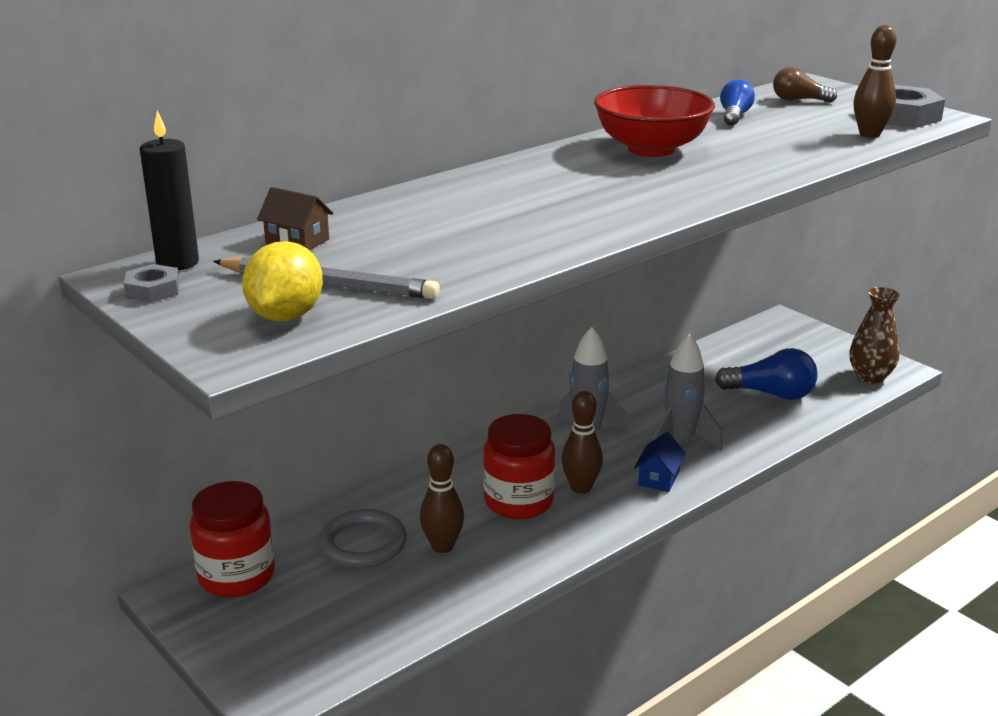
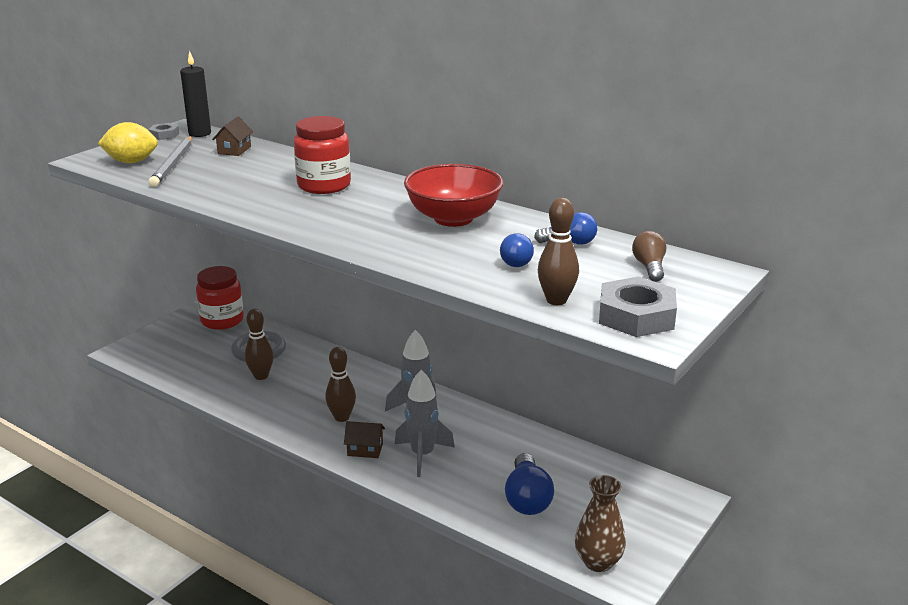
camera: 75 degrees right, 0 degrees up
red jar [483,414,555,519] -> red jar moved to [294,116,351,194]
blue house [634,432,686,492] -> brown house [344,421,385,458]
none -> blue light bulb [500,233,534,267]

